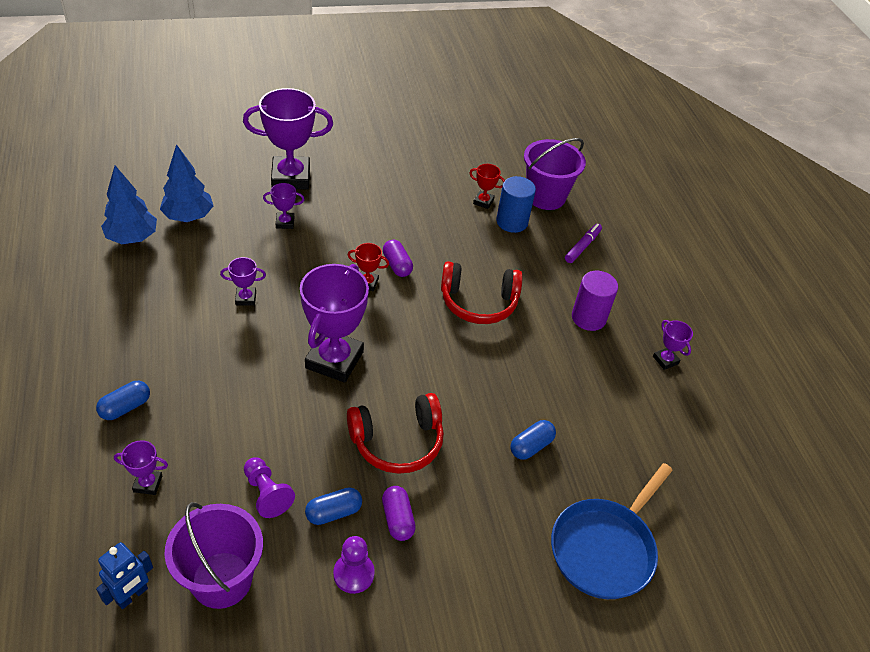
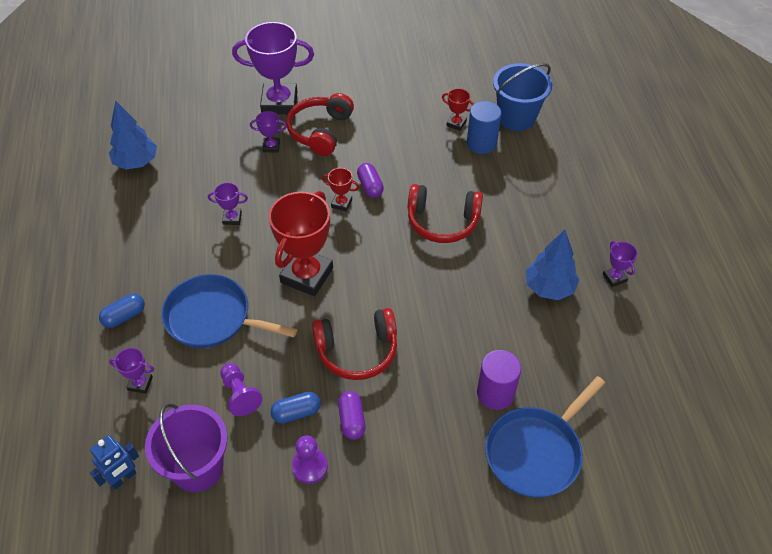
camera: 10 degrees right, 5 degrees up
blue tree [160,144,213,222] -> blue tree moved to [526,230,579,300]
purple trophy [300,264,369,383] -> red trophy [269,191,333,296]
blue capsule [511,420,556,460] -> none
purple bucket [524,138,586,210] -> blue bucket [493,63,552,131]
purple marker [565,224,602,263] -> none
purple cylinder [572,271,618,331] -> purple cylinder moved to [477,350,521,410]
none -> blue pan [161,274,297,348]
none -> red headphones [286,93,354,156]

